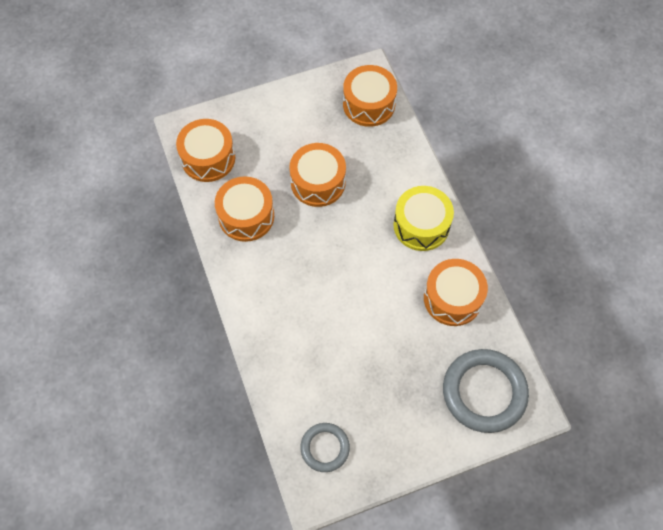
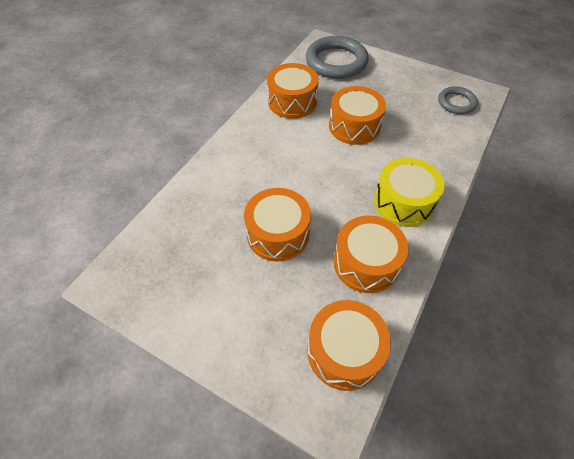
camera: 130 degrees left, 10 degrees down
orange drum [343,65,397,127] -> orange drum moved to [329,86,386,145]
yellow drum [393,186,454,251] -> yellow drum moved to [374,158,444,227]

